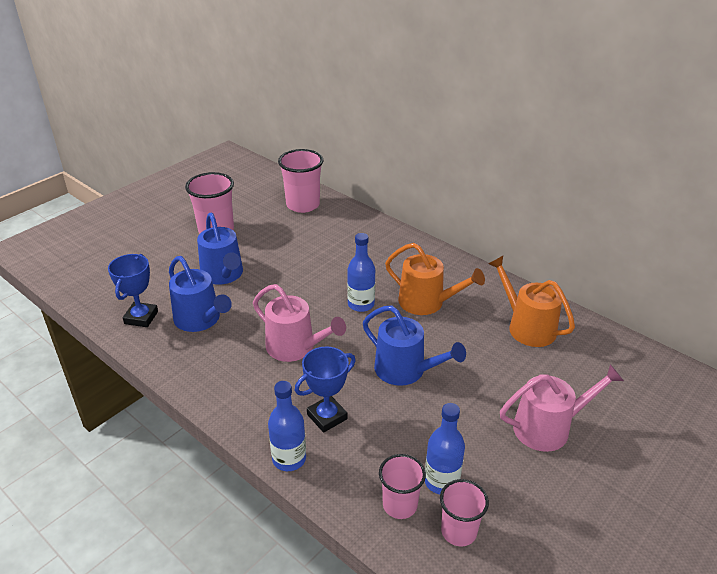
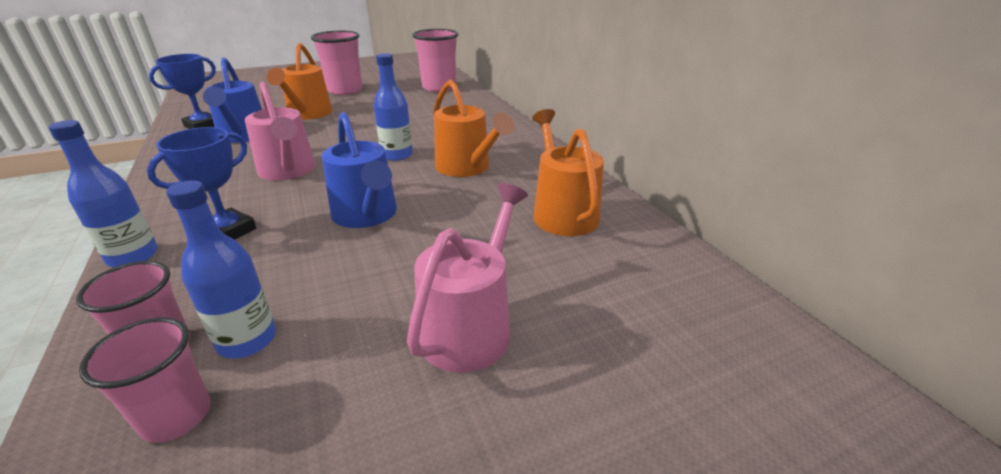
camera: 25 degrees right, 5 degrees down
blue watering can [197,213,243,285] -> orange watering can [267,43,332,120]
blue trophy [295,347,356,433] -> blue trophy turned 45 degrees counterclockwise [147,127,256,240]
pink watering can [500,364,624,452] -> pink watering can turned 75 degrees counterclockwise [407,183,528,372]

